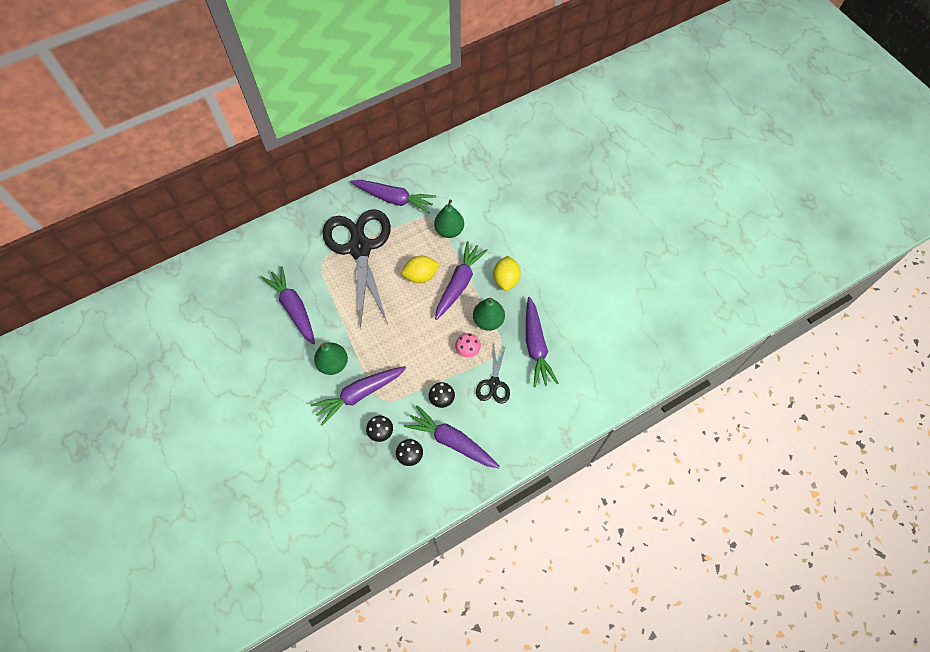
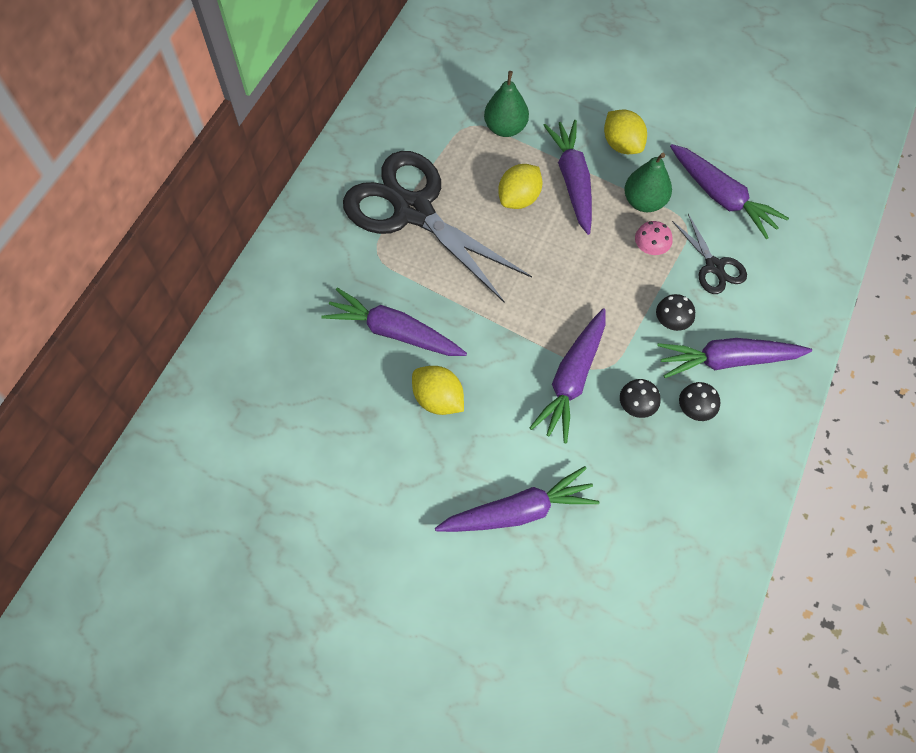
camera: 35 degrees left, 0 degrees up
green pear [314,342,348,375] -> none
purple carrot [351,180,436,214] -> purple carrot moved to [435,466,600,532]
none -> yellow lemon [412,366,464,415]

